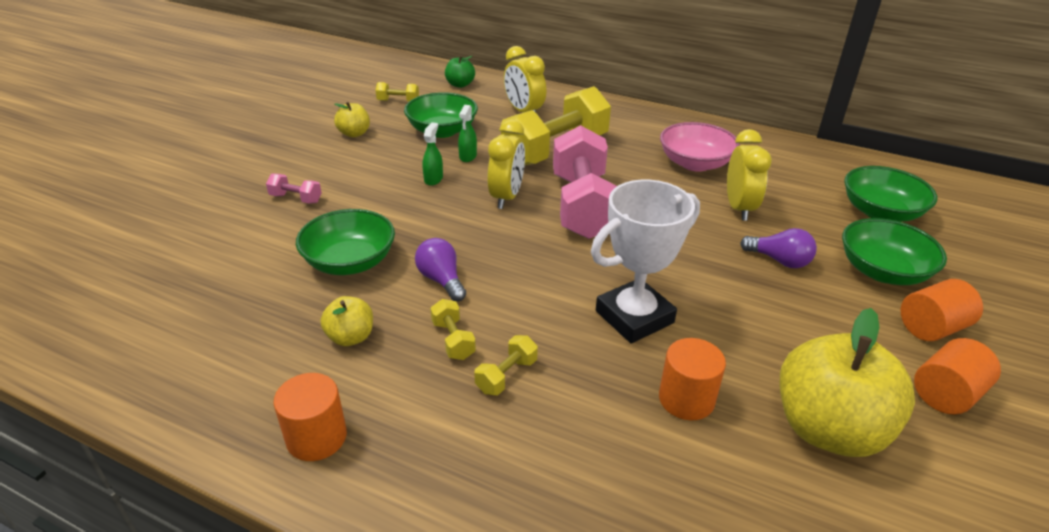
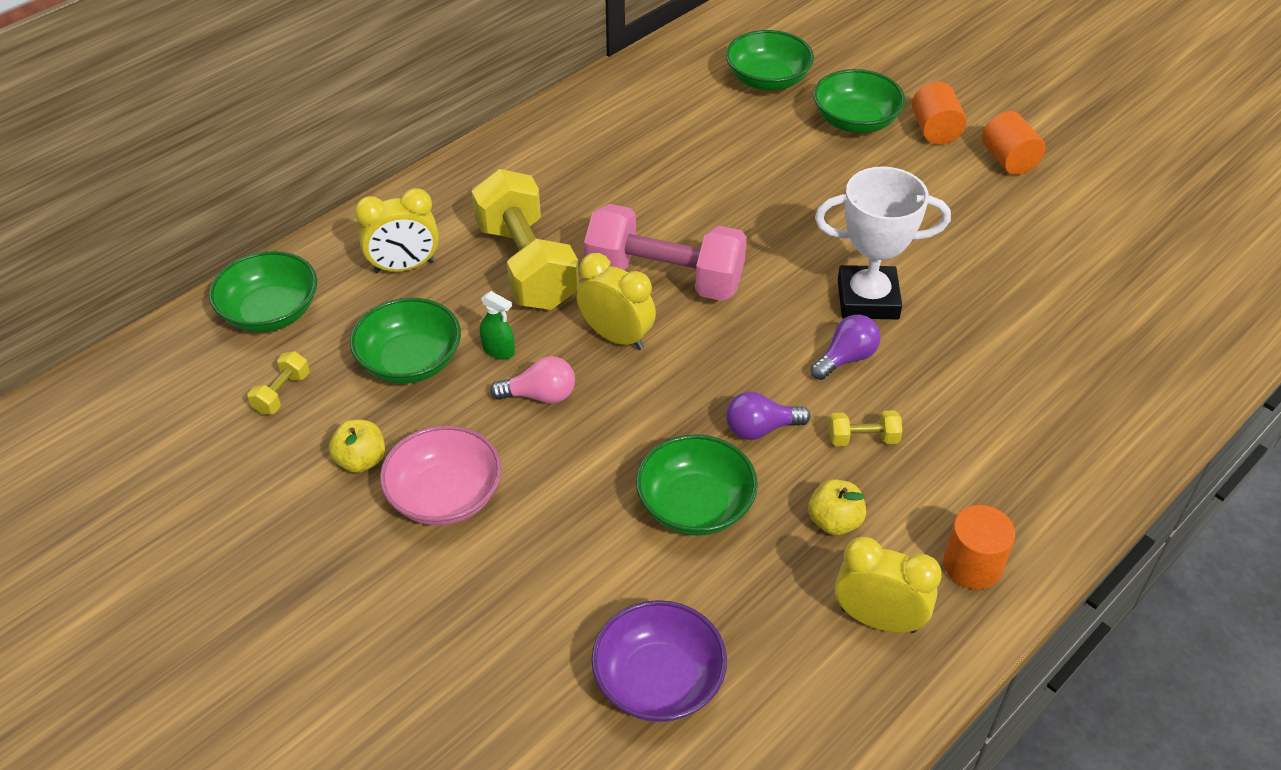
camera: 70 degrees left, 10 degrees up
pink dumbbell [266,174,322,204] -> none
green spray bottle [422,122,443,186] -> pink light bulb [490,356,575,404]
green apple [445,55,475,88] -> green bowl [209,251,317,332]
yellow dumbbell [474,335,538,395] -> none
white trophy [591,180,700,343] -> white trophy turned 75 degrees counterclockwise [815,166,951,319]
orange cylinder [659,338,726,420] -> none
pink bowl [660,122,740,172] -> pink bowl moved to [380,425,502,525]
yellow clock [727,129,772,221] -> yellow clock moved to [835,537,942,633]
purple light bulb [740,228,817,268] -> purple light bulb moved to [811,315,881,380]
yellow apple [780,308,915,457] -> none
none -> purple bowl [591,600,727,722]

